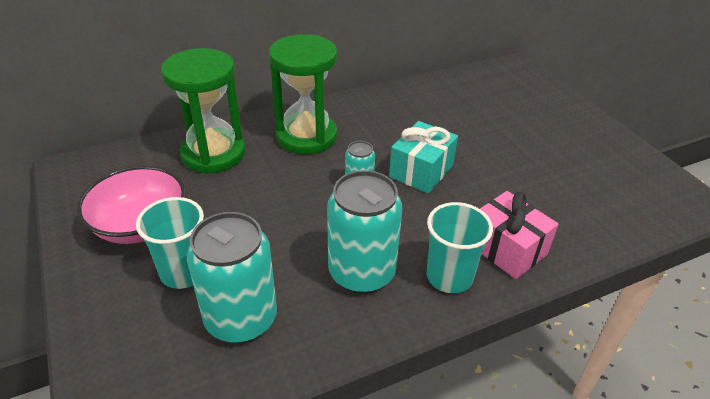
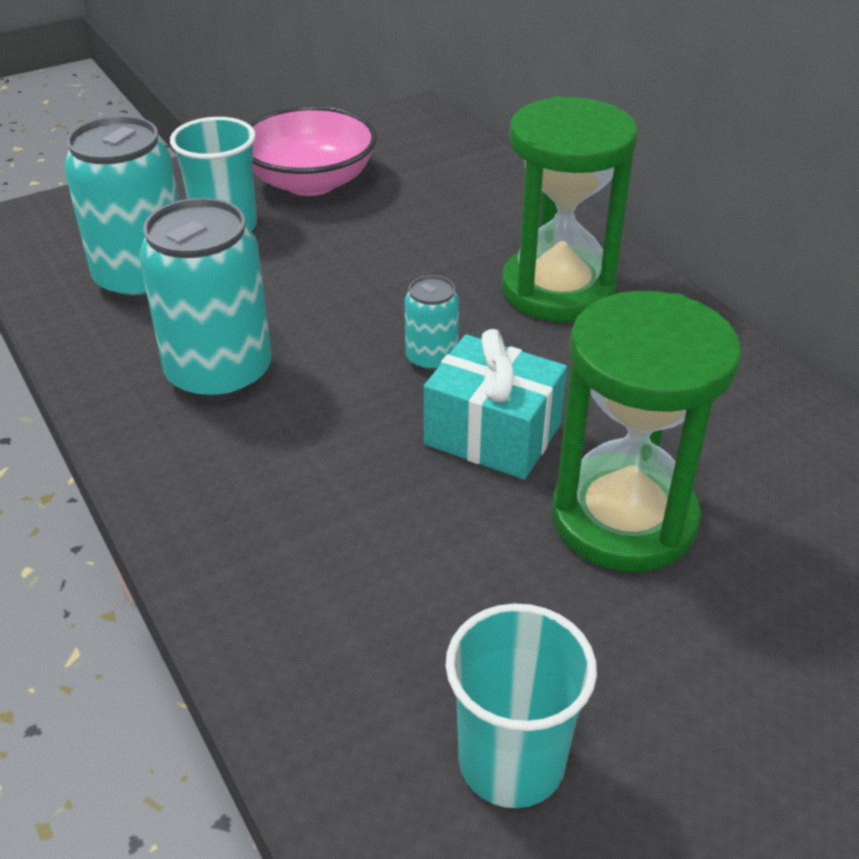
camera: 85 degrees right, 0 degrees up
green hourglass [161,48,246,174] -> green hourglass moved to [552,291,741,572]
turquoise cup [426,202,493,293] -> turquoise cup moved to [446,603,597,808]
pink gift [480,191,559,279] -> none

